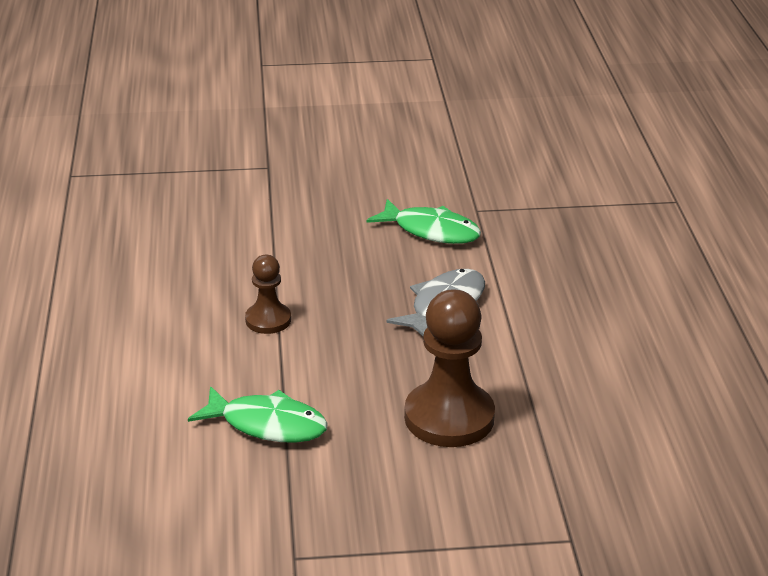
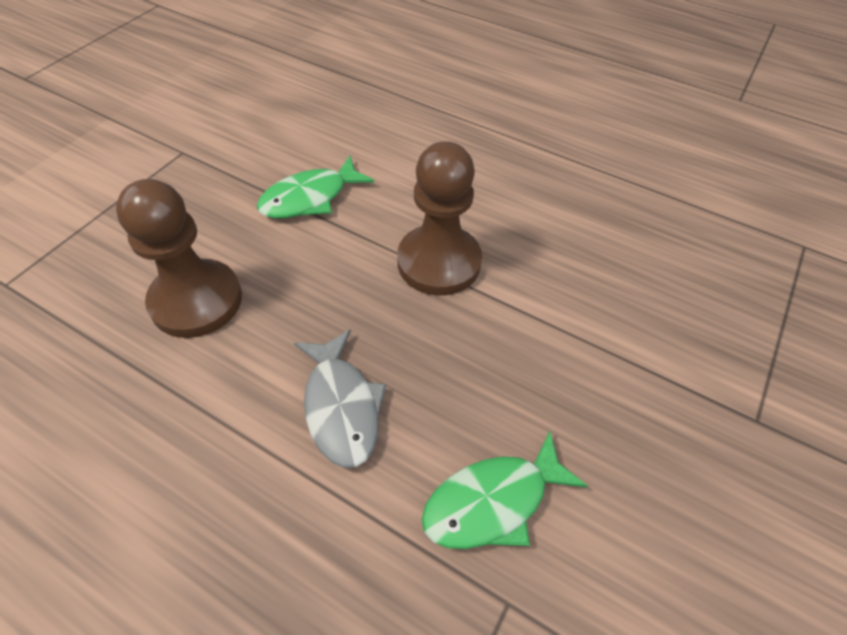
camera: 125 degrees right, 20 degrees up
brown pawn [245,255,291,334] -> brown pawn [397,141,482,295], size x1.81

